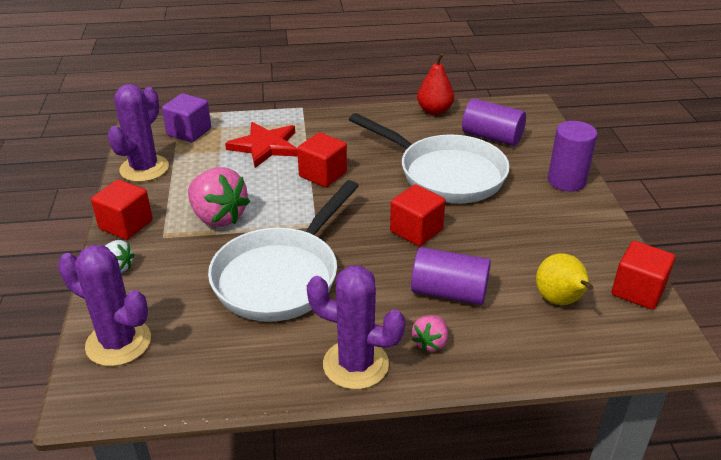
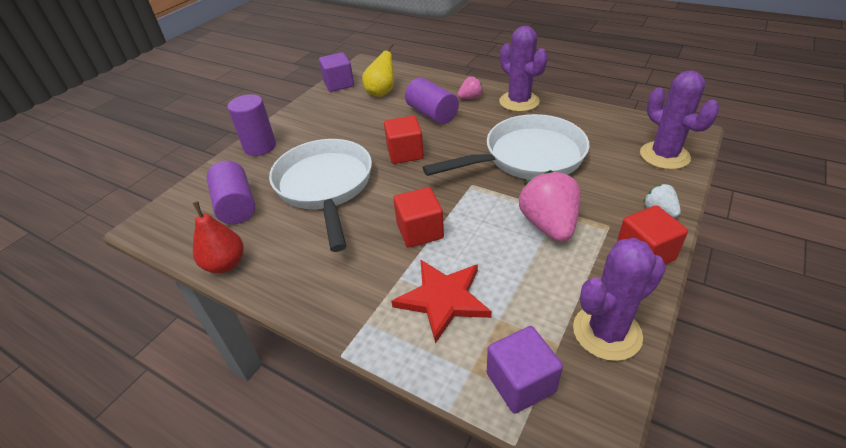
camera: 140 degrees left, 5 degrees up
red cube [612,241,675,310] -> purple cube [319,52,354,92]

